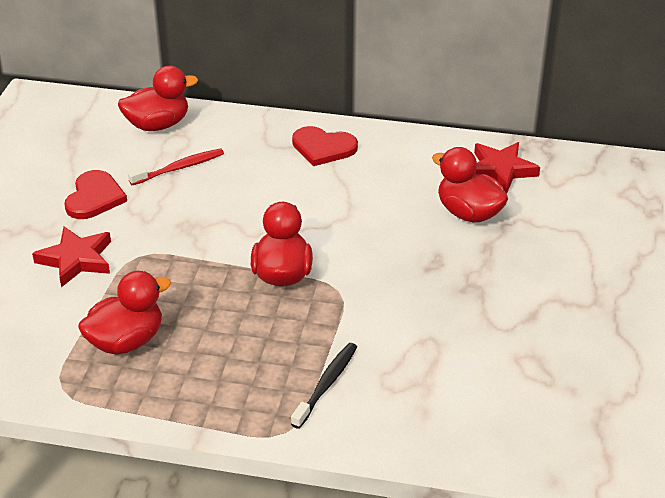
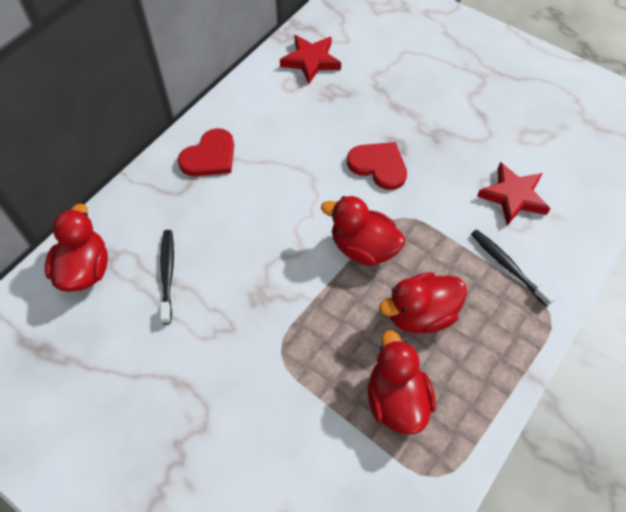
camera: 65 degrees left, 20 degrees up
red star [32,226,111,287] -> red star moved to [477,162,551,226]
red heart [64,170,127,219] -> red heart moved to [347,142,407,190]
red toothbrush [128,148,224,185] -> black toothbrush [160,230,174,324]
red duck [432,147,508,223] -> red duck moved to [379,272,467,334]

